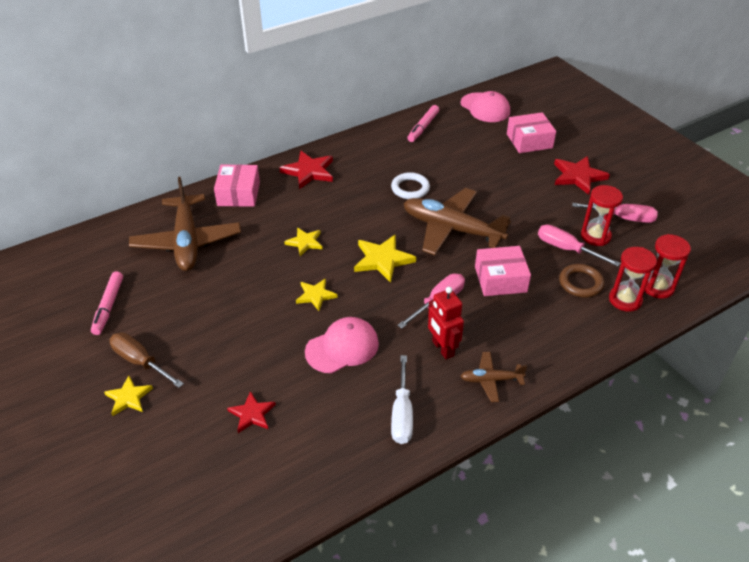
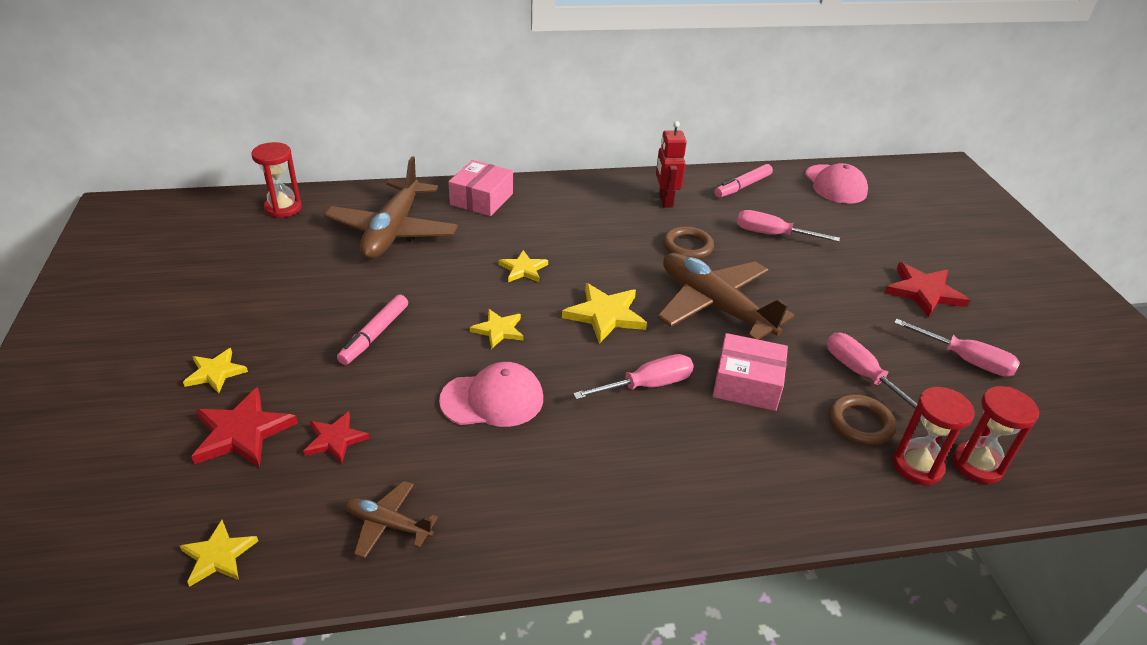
camera: 20 degrees right, 5 degrees down
pink marker [91,271,123,335] -> pink marker moved to [337,294,408,365]
brown screwdriver [110,332,184,388] -> none
red star [279,151,333,189] -> red star moved to [191,387,298,468]
white ring [391,172,430,199] -> brown ring [663,226,714,259]
white screwdriver [391,355,413,444] -> none
red robot [428,287,464,359] -> red robot moved to [656,121,687,208]
brown plane [460,352,527,402] -> brown plane moved to [344,481,438,558]
pink box [507,112,556,153] -> none
red hourglass [581,185,623,246] -> red hourglass moved to [251,142,302,218]
none -> yellow star [180,520,258,587]
none -> pink screwdriver [737,210,840,242]

